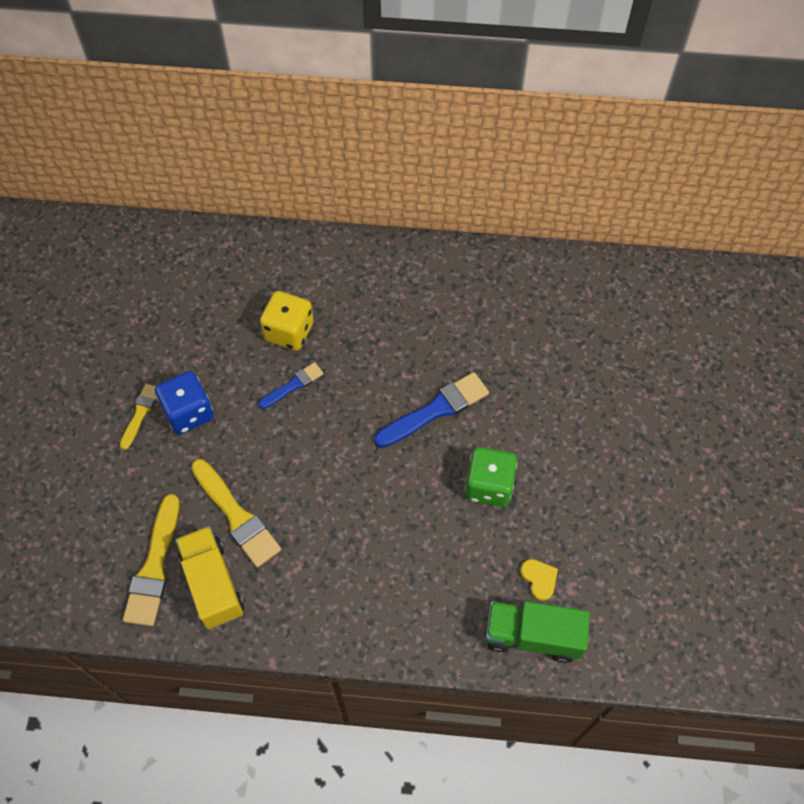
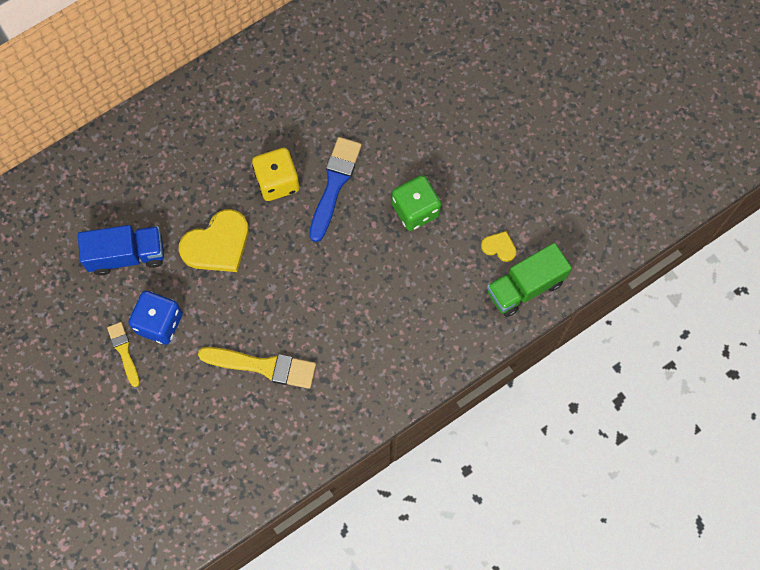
camera: 40 degrees left, 10 degrees up
yellow brush [123,494,180,626] -> none
yellow truck [176,526,244,629] -> none
blue brush [258,362,324,409] -> yellow heart [179,209,249,272]
yellow dice [260,291,314,351] -> yellow dice moved to [252,148,299,201]
none -> blue truck [78,225,164,275]

